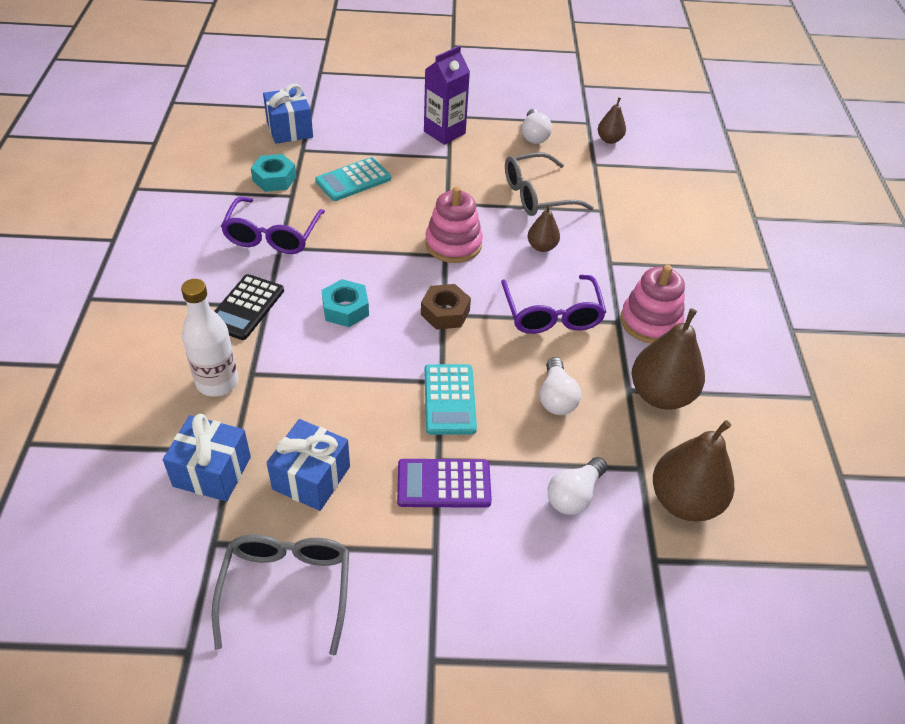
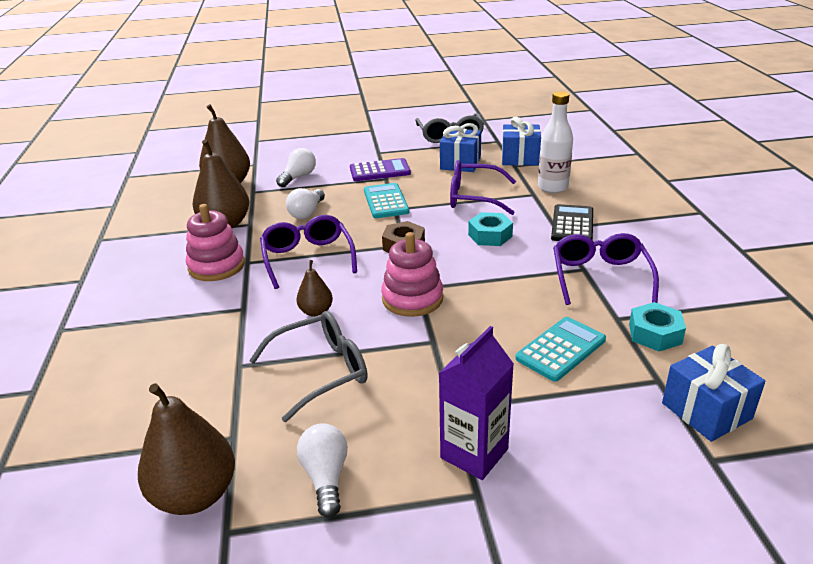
camera: 175 degrees right, 15 degrees down
white light bulb [540,357,581,415] -> white light bulb turned 150 degrees counterclockwise [286,188,325,219]
brown pear [598,97,626,144] -> brown pear [138,384,235,515], size x1.87
none -> purple glasses [450,160,516,215]

